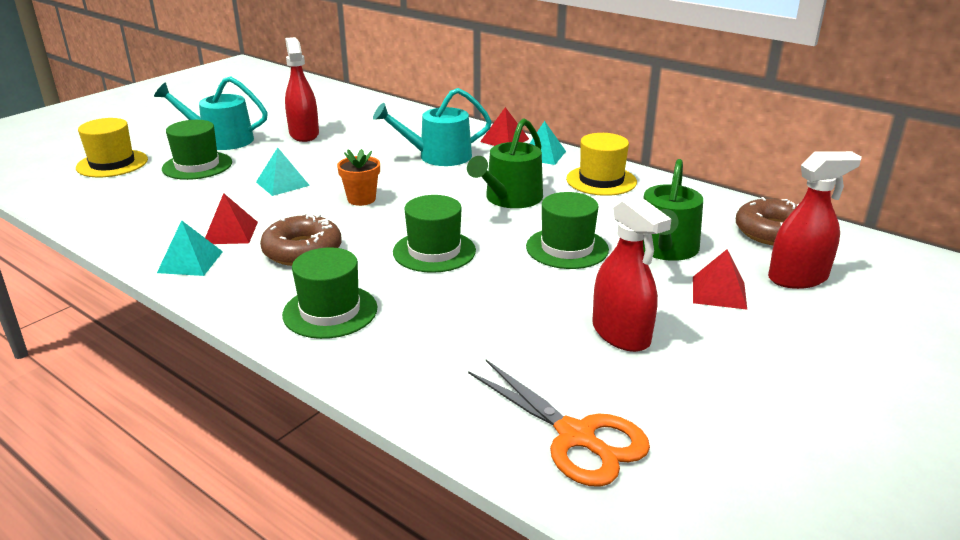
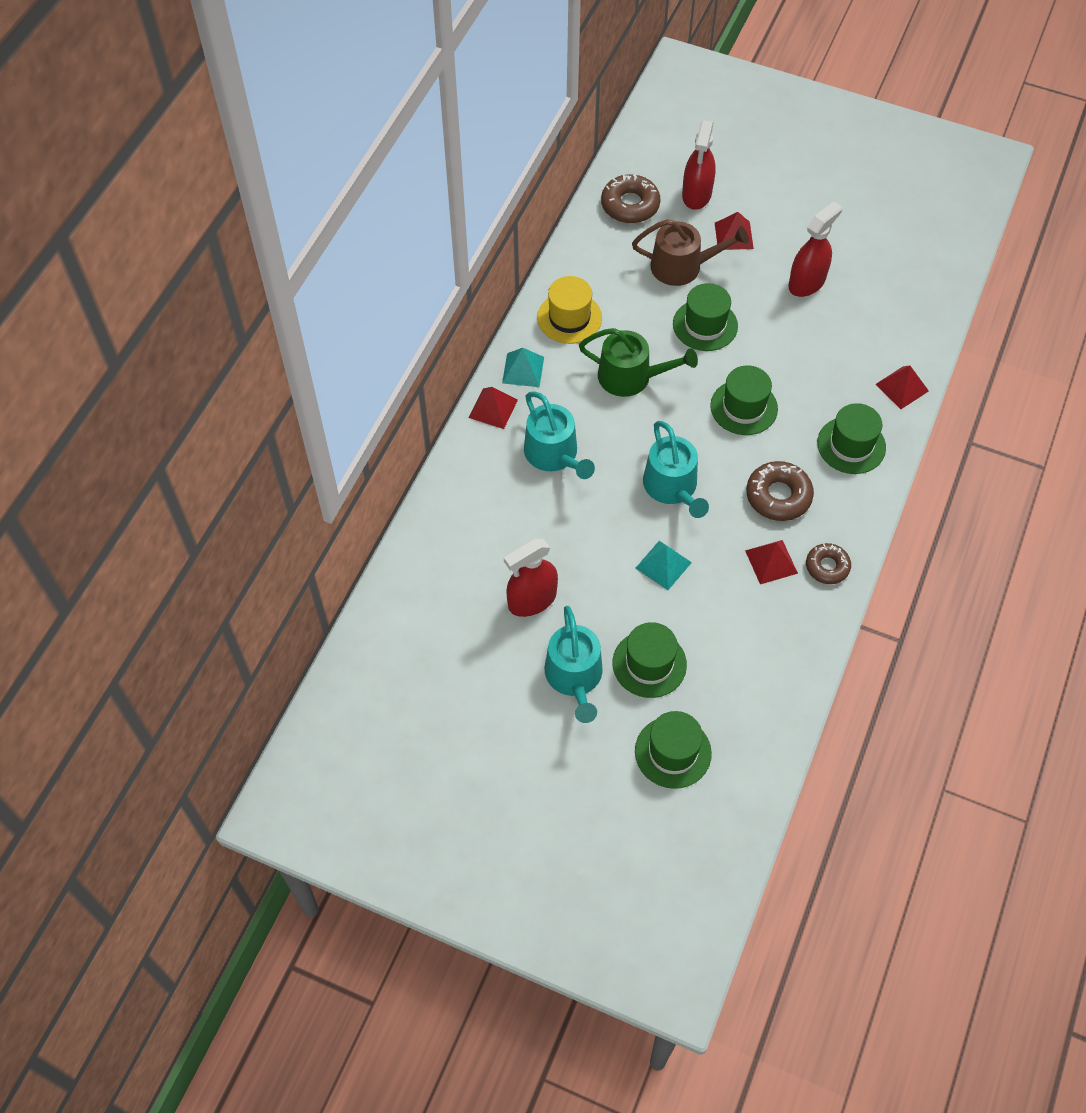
camera: 105 degrees left, 30 degrees up
yellow hat [76,118,148,177] -> green hat [635,711,712,789]
turquoise pyramid [157,220,223,276] -> brown donut [806,543,851,584]
orange flower pot [337,149,380,206] -> turquoise watering can [643,421,709,518]
orange scissors [468,360,650,487] -> none
green watering can [643,159,703,261] -> brown watering can [632,219,749,286]
red spray bottle [768,151,862,289] -> red spray bottle turned 135 degrees counterclockwise [682,120,716,210]
none -> red pyramid [875,365,929,409]

